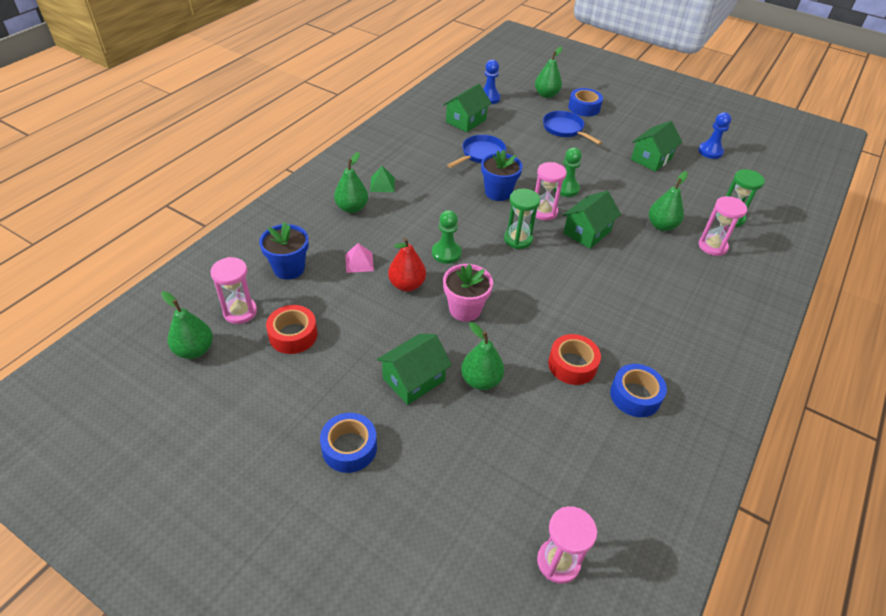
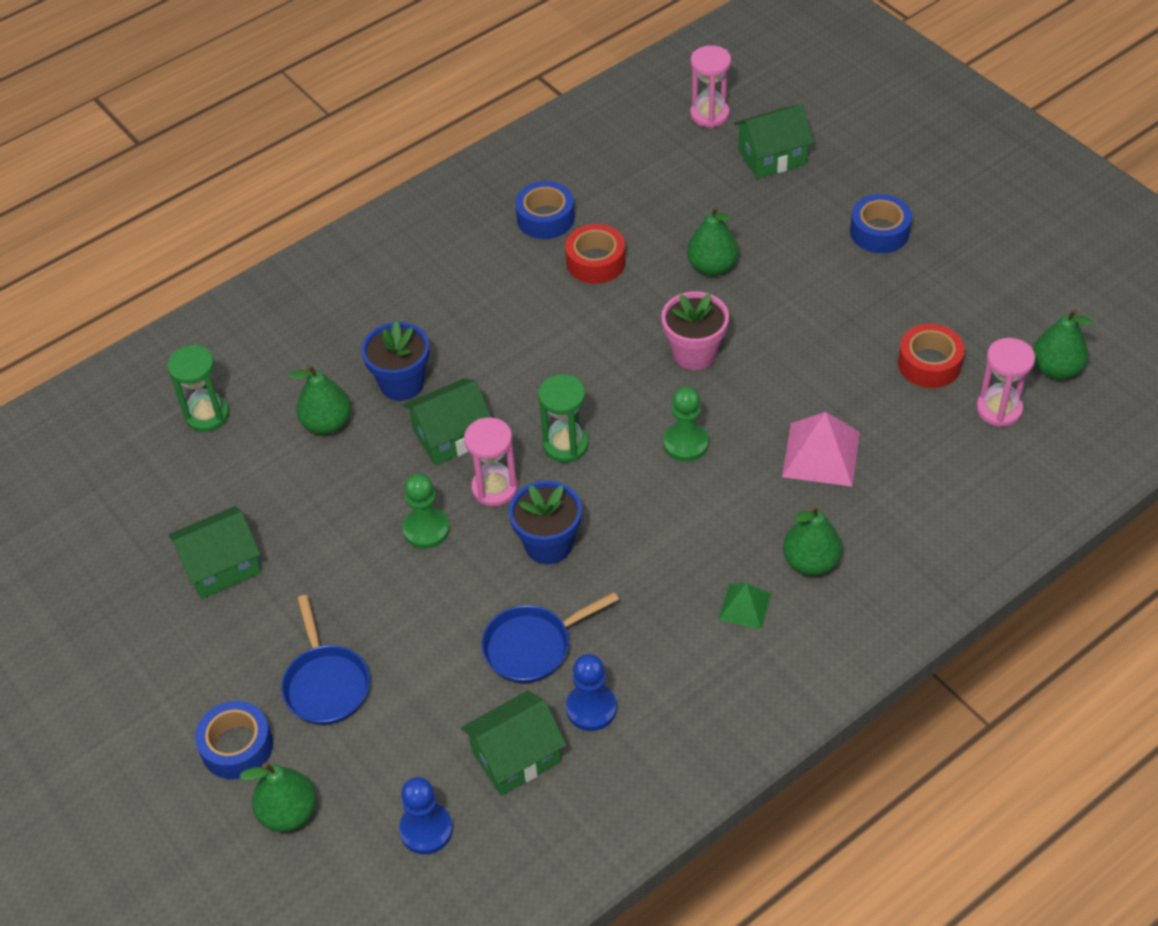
camera: 155 degrees left, 5 degrees up
blue flower pot [259,222,309,280] -> blue flower pot moved to [361,321,429,401]
pink pyramid [345,243,374,273] -> pink pyramid [782,412,860,486], size x1.68
green house [377,334,452,405] -> green house moved to [734,104,814,179]
red pear [388,238,426,292] -> none
blue pawn [698,112,731,159] -> blue pawn moved to [566,654,617,731]
pink hourglass [698,196,747,256] -> none

